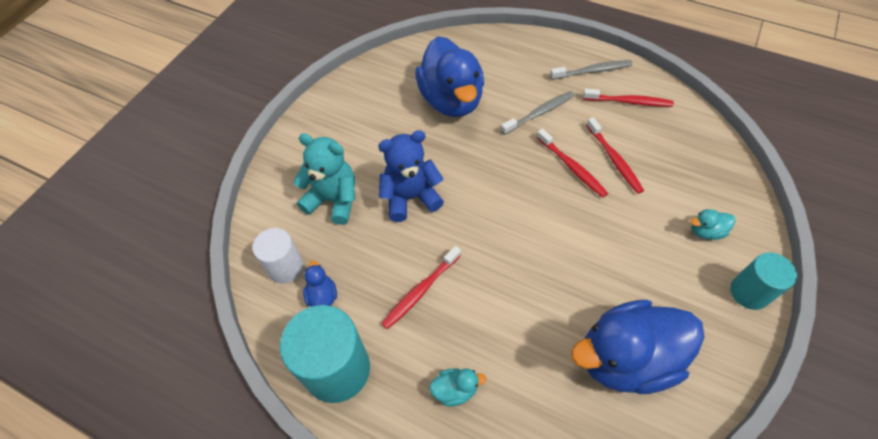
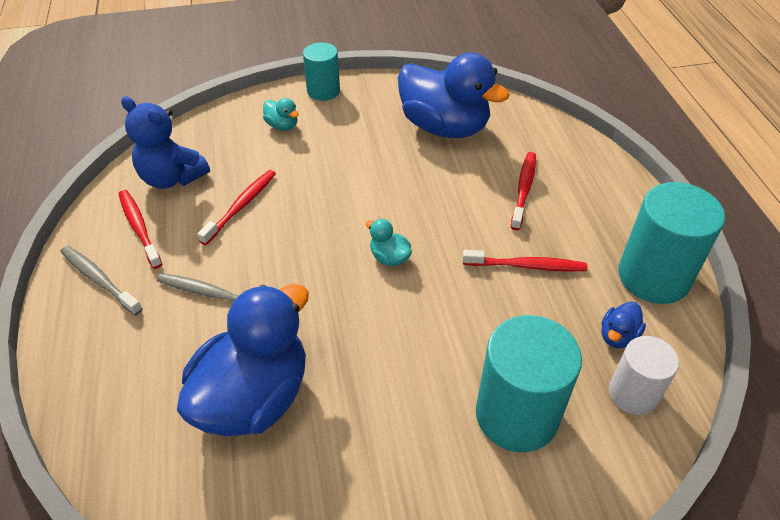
camera: 130 degrees left, 10 degrees down
turquoise teddy bear [293,134,355,225] -> turquoise cylinder [476,315,582,452]
blue teddy bear [378,130,444,222] -> blue teddy bear moved to [121,96,210,189]
turquoise duck [430,368,487,407] -> turquoise duck moved to [366,219,412,266]
red toothbrush [536,128,608,198] -> red toothbrush moved to [511,152,536,230]

